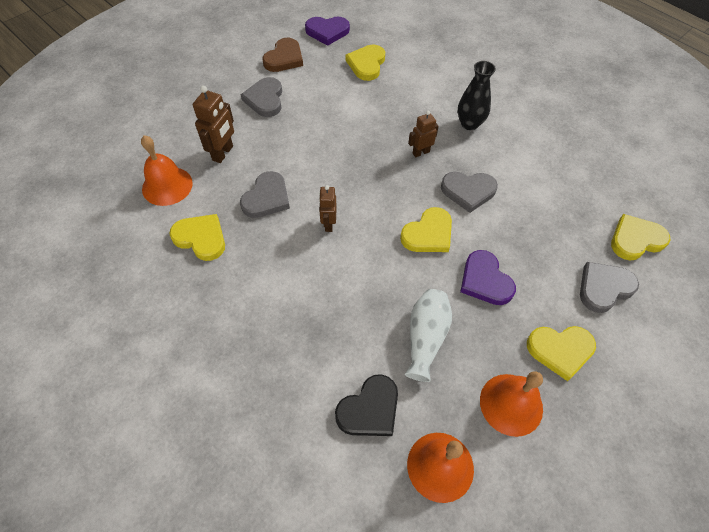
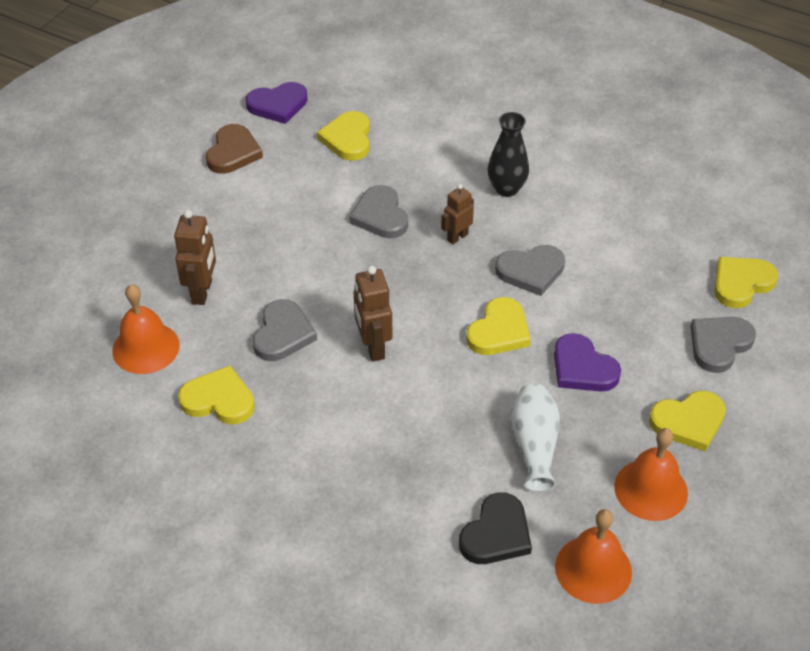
camera: 15 degrees left, 10 degrees down
grey heart [241,77,282,117] -> grey heart moved to [349,185,408,238]
brown robot [319,185,337,232] -> brown robot [354,266,392,362], size x1.51

